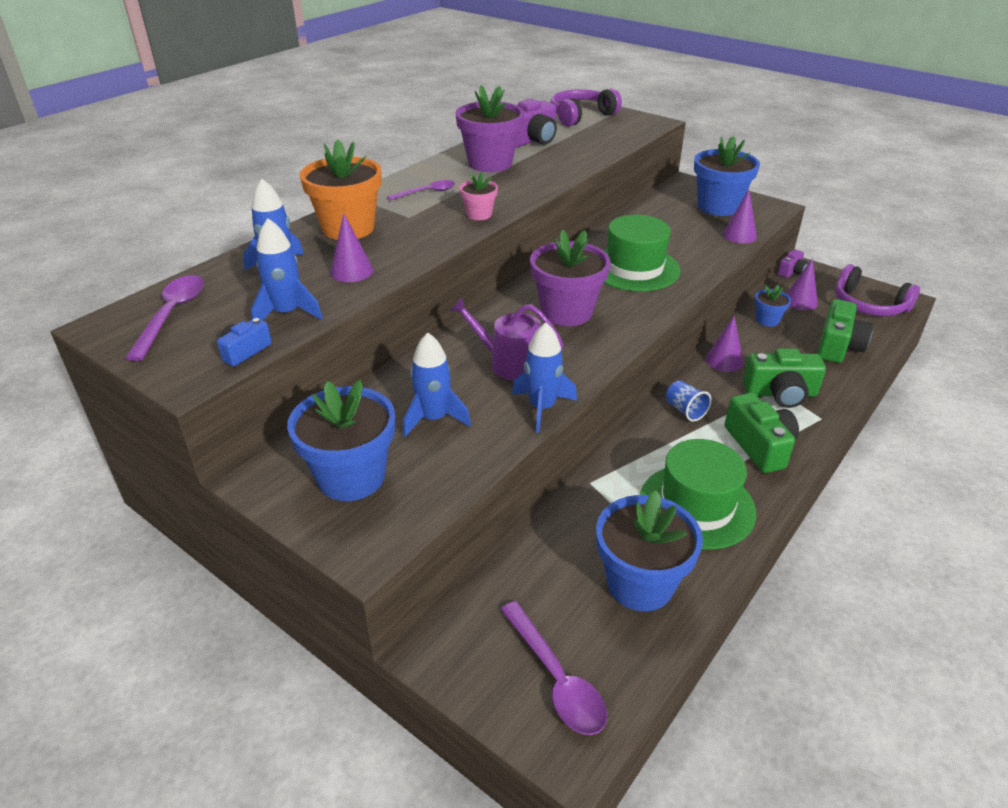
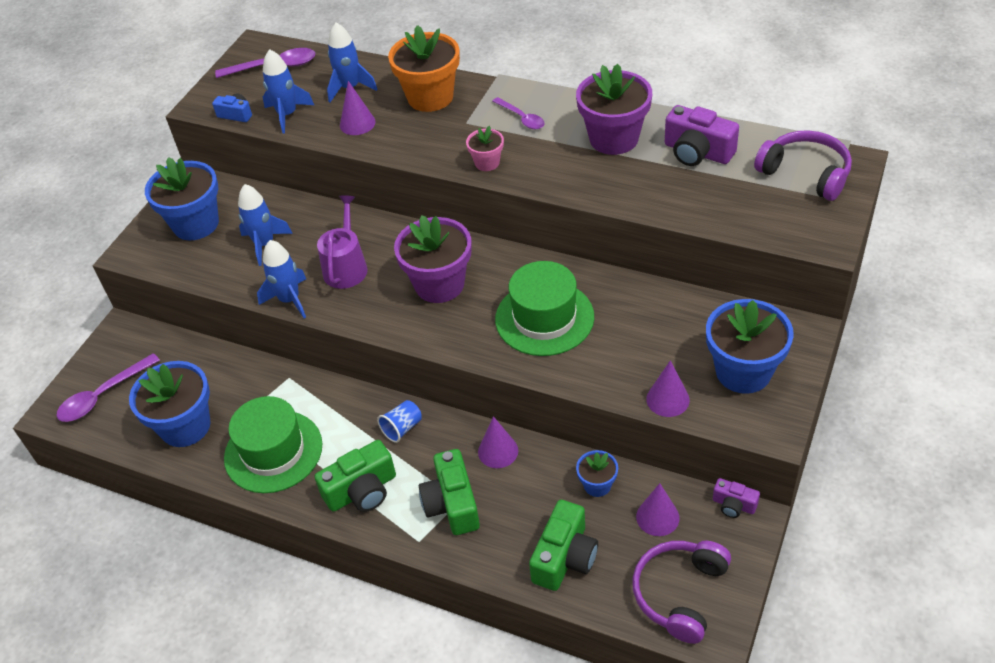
camera: 80 degrees right, 10 degrees up
green camera [817,299,873,363] -> green camera turned 75 degrees counterclockwise [529,500,598,591]

